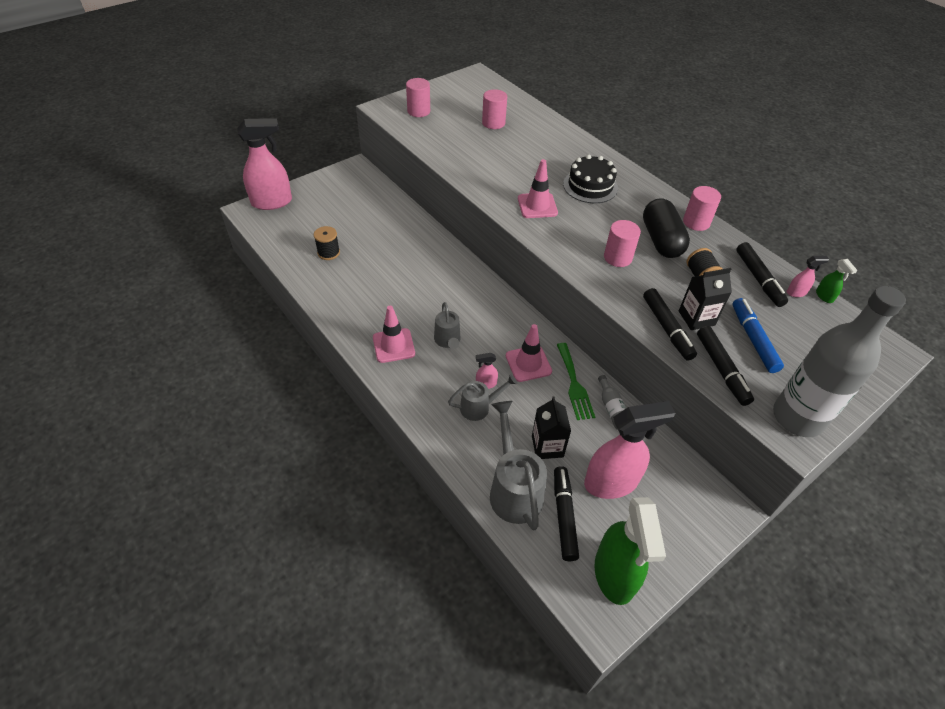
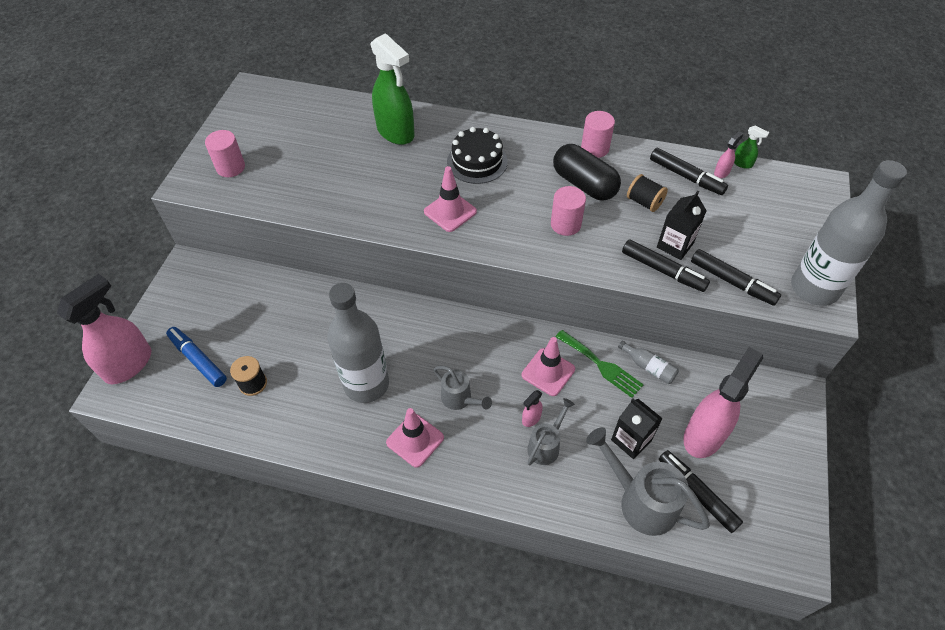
camera: 35 degrees left, 5 degrees up
pink cylinder [482,89,507,129] -> none
green spray bottle [594,497,666,605] -> green spray bottle moved to [371,33,415,145]
blue marker [732,298,784,373] -> blue marker moved to [166,327,227,387]
none -> grey bottle [327,283,389,403]

